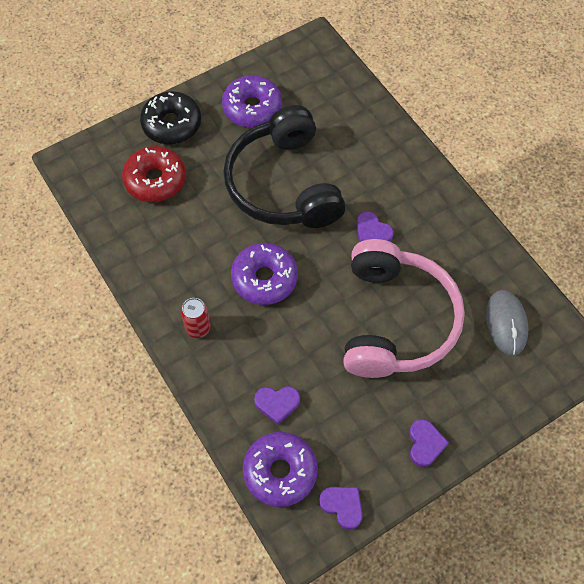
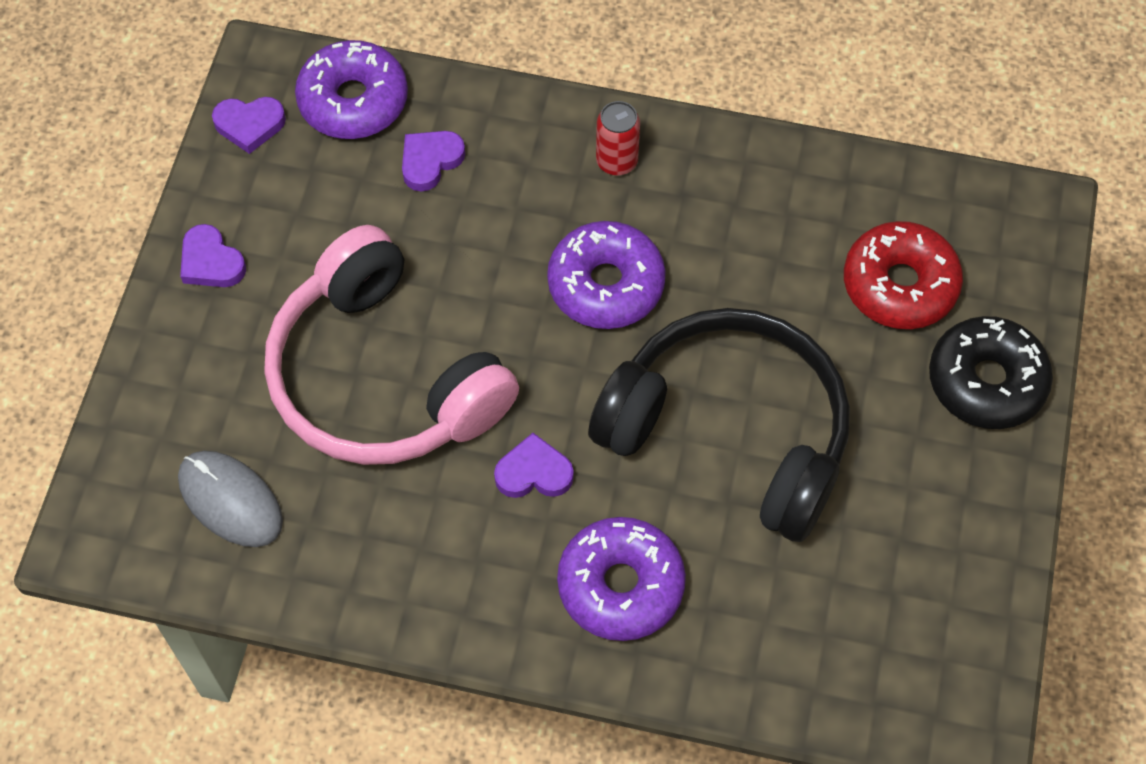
camera: 135 degrees right, 0 degrees up
purple donut [222,75,282,128] -> purple donut moved to [557,517,686,641]

